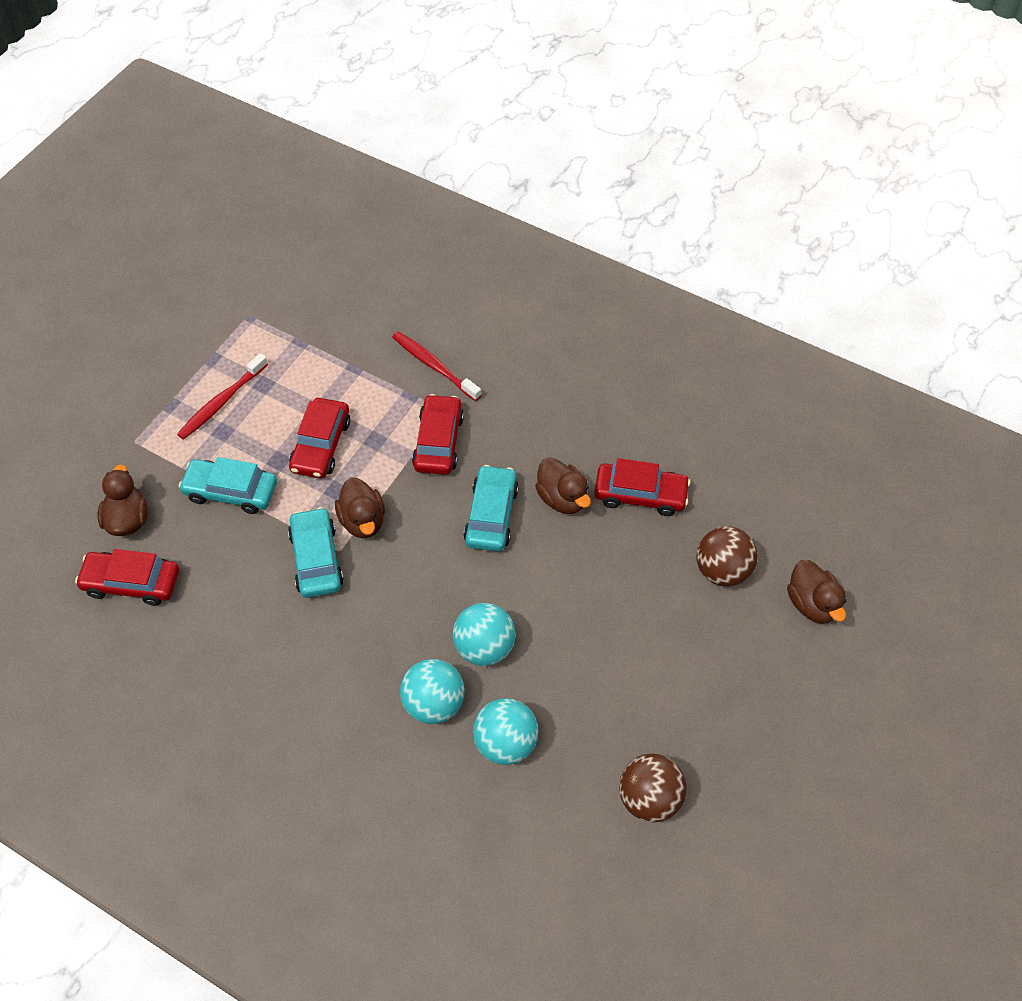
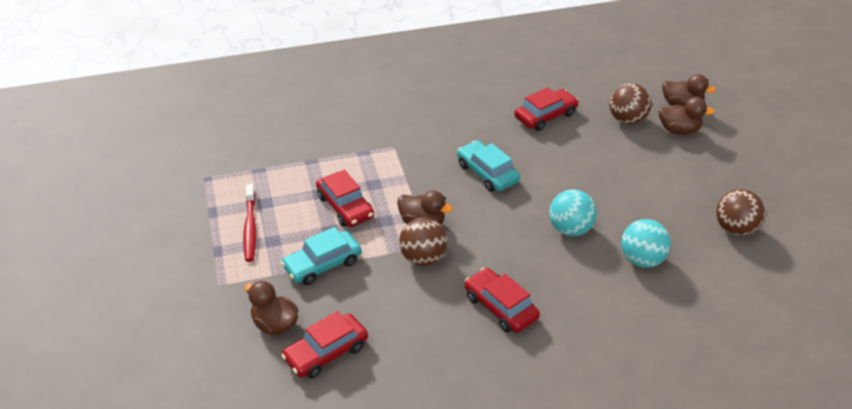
camera: 45 degrees left, 15 degrees down
turquoise car [288,507,344,598] -> brown ball [399,217,447,266]
red toothbrush [393,332,481,401] -> none
turquoise ball [400,659,464,724] -> none
red car [412,394,464,475] -> red car moved to [465,268,540,333]
brown duck [535,458,591,514] -> brown duck moved to [658,97,715,135]

